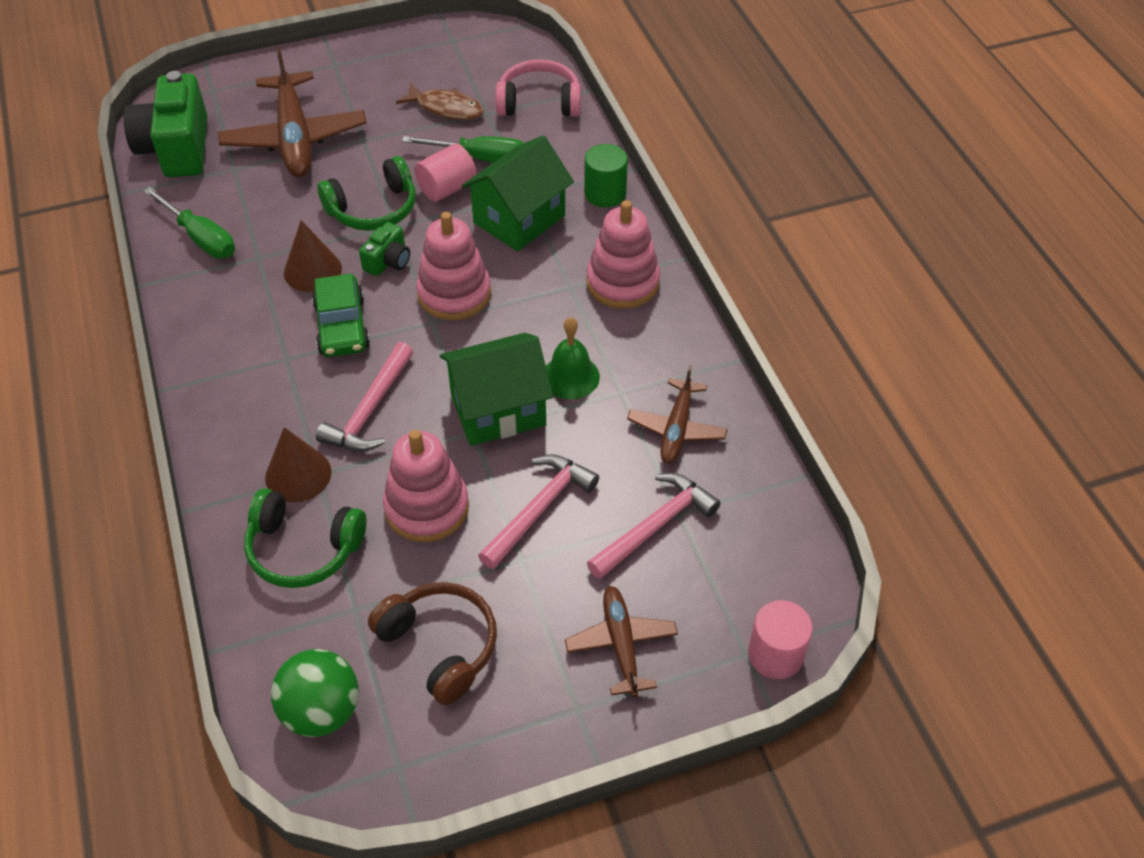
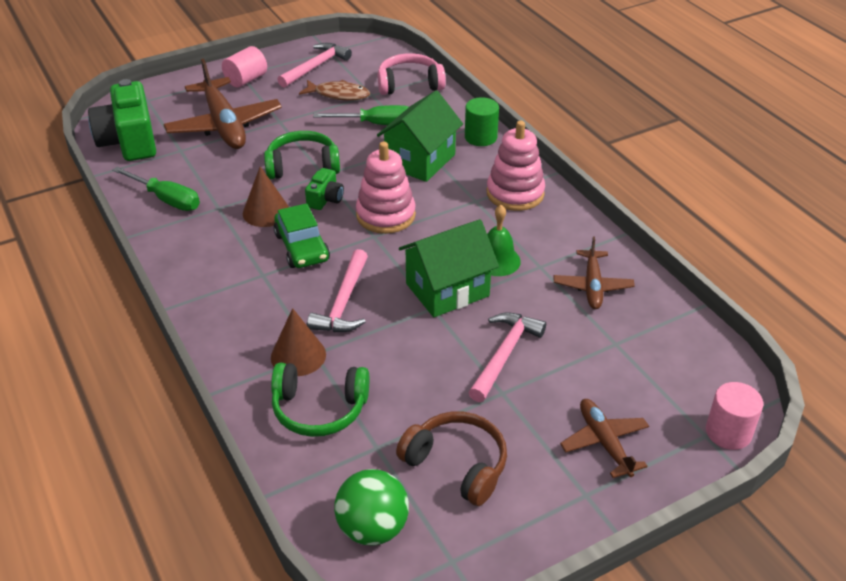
camera: 10 degrees left, 10 degrees down
green headphones [317,156,416,231] -> green headphones turned 150 degrees counterclockwise [264,131,340,179]
pink stacking toy [383,430,469,542] -> none
pink cylinder [415,144,477,202] -> pink cylinder moved to [222,46,267,88]
pink hammer [587,473,721,579] -> pink hammer moved to [277,43,352,88]

